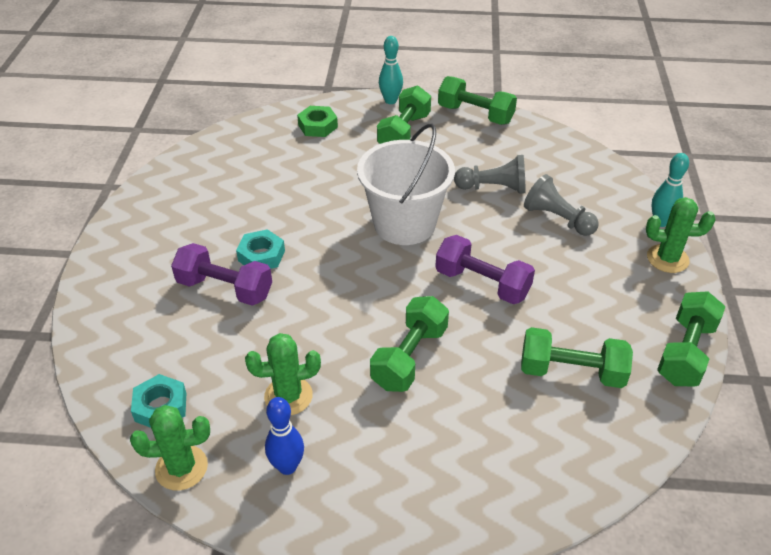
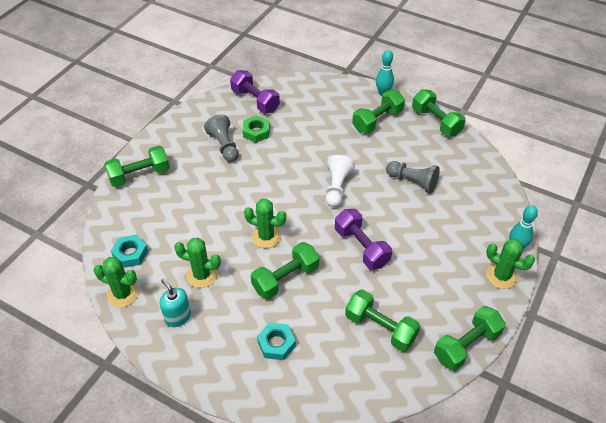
camera: 25 degrees right, 5 degrees up
purple dumbbell [171,243,272,306] -> purple dumbbell moved to [230,70,280,113]
turquoise nut [236,229,285,269] -> turquoise nut moved to [257,323,296,360]
blue bowling pin [265,397,304,475] -> turquoise soap dispenser [160,279,191,327]
green nut [297,106,338,137] -> green nut moved to [243,115,270,143]
white bucket [357,123,455,245] -> white pawn [325,155,355,207]
grey pawn [524,174,599,236] -> grey pawn moved to [204,115,239,162]
none -> green dumbbell [104,146,170,187]
none -> green cactus [244,199,286,248]

